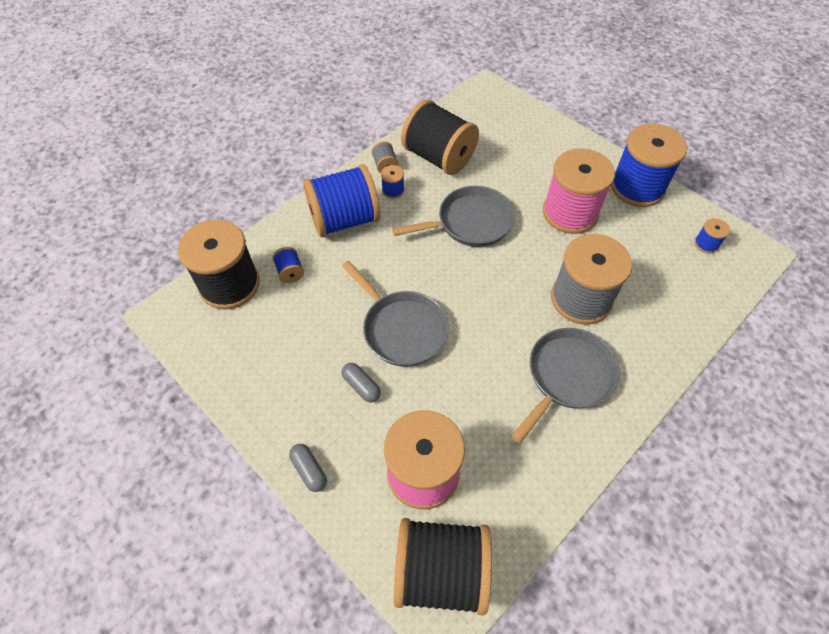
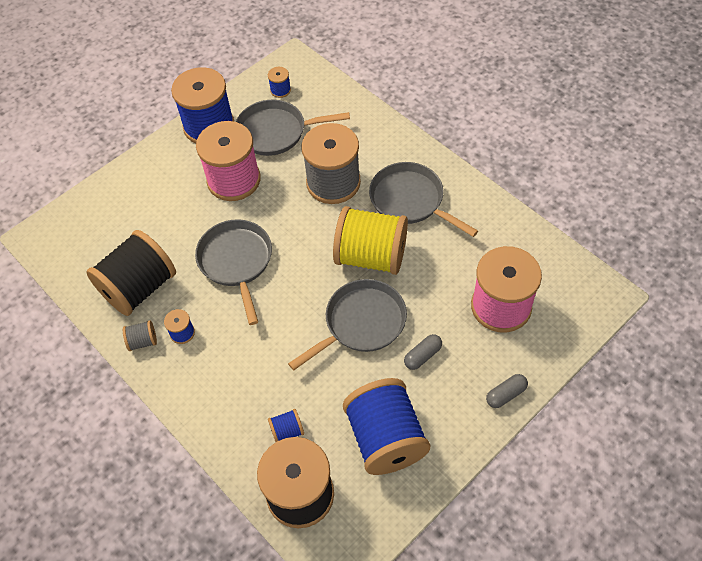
camera: 85 degrees left, 0 degrees up
blue spool [303,164,381,237] -> blue spool moved to [343,378,430,475]
black spool [394,518,492,615] -> none
none -> grey pan [236,100,350,156]
none -> yellow spool [333,206,408,275]

